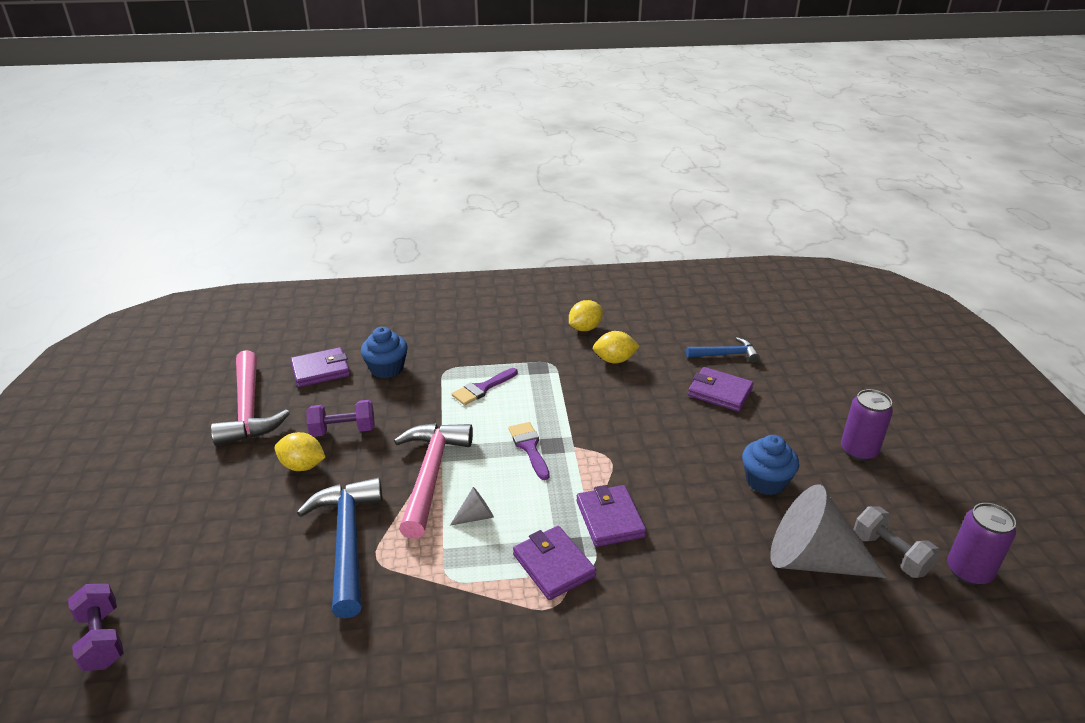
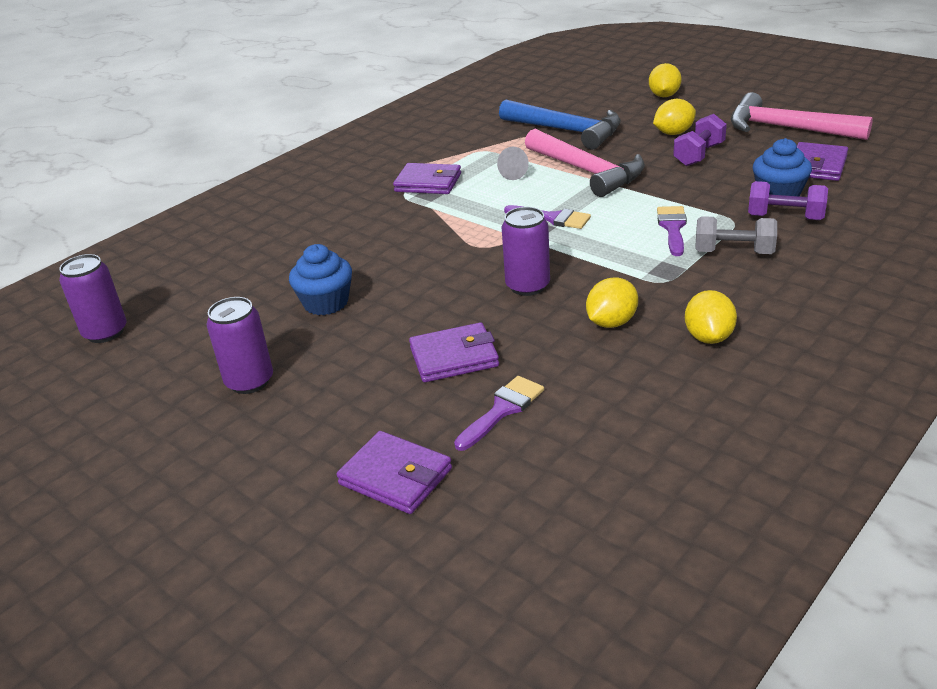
camera: 140 degrees right, 0 degrees up
purple dumbbell [68,584,124,671] -> purple dumbbell moved to [748,181,828,220]
purple wallet [576,485,646,547] -> purple wallet moved to [336,431,452,514]
blue hammer [686,337,760,363] -> purple brush [454,376,544,451]
grey cone [770,484,887,578] -> none
grey dumbbell [854,506,940,578] -> grey dumbbell moved to [695,216,777,254]
none -> purple can [502,207,550,296]
none -> yellow lemon [649,63,682,97]

